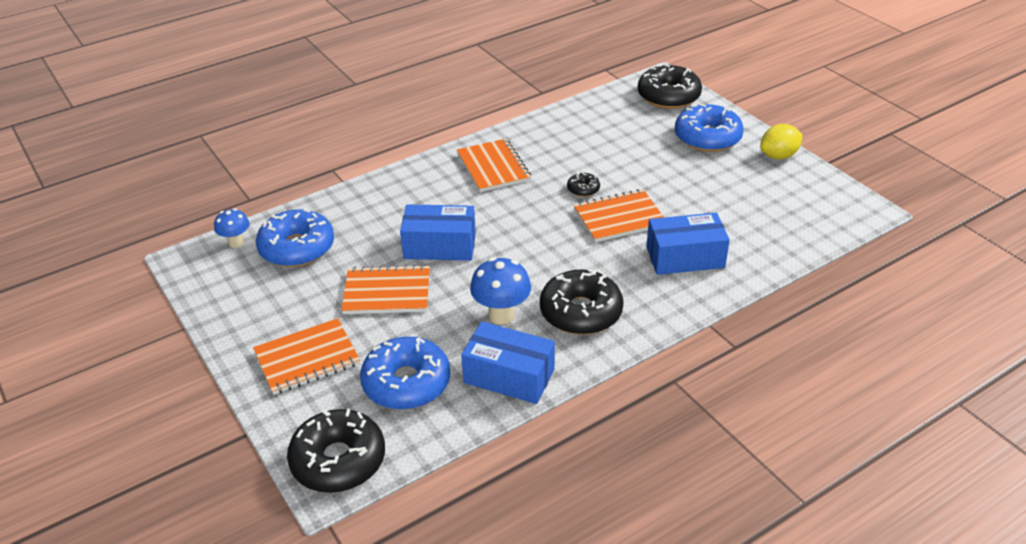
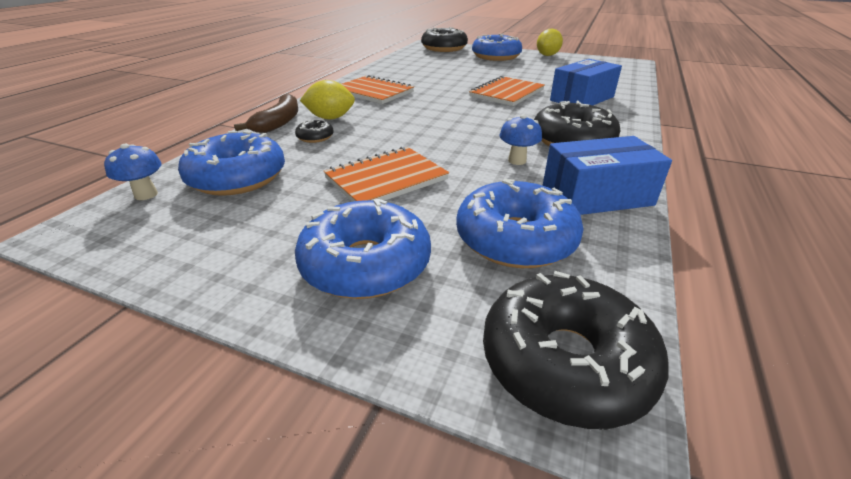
camera: 35 degrees left, 5 degrees down
orange notebook [253,318,360,395] -> blue donut [295,198,431,299]
blue box [400,204,476,261] -> none
blue mushroom [470,257,531,325] -> blue mushroom [499,114,542,165], size x0.63
black donut [567,172,600,197] -> black donut moved to [295,120,334,143]
none -> brown banana [234,93,298,133]
none -> yellow lemon [300,80,355,120]

